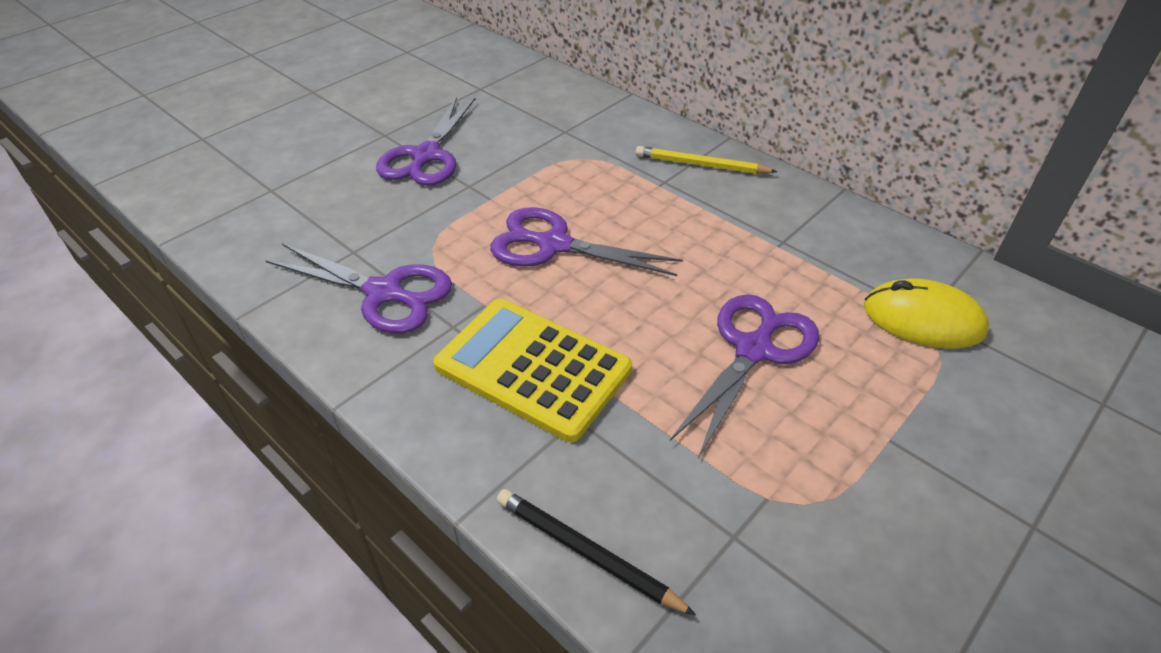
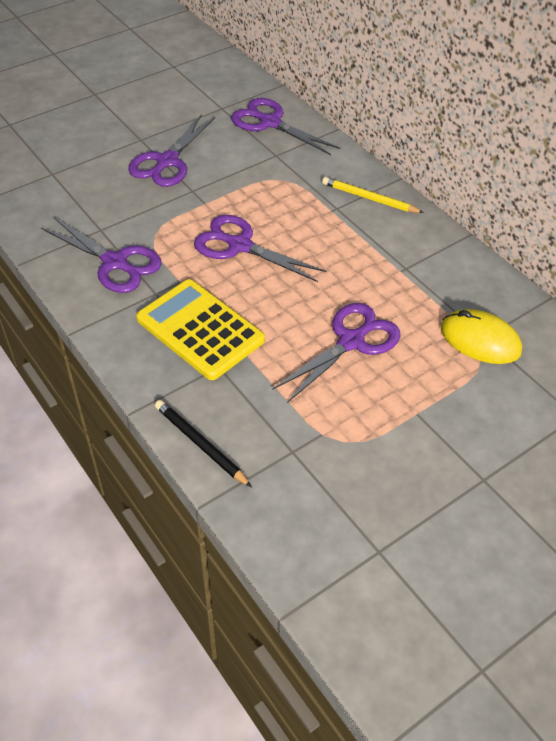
camera: 10 degrees right, 5 degrees up
none -> purple scissors [231,98,340,155]

